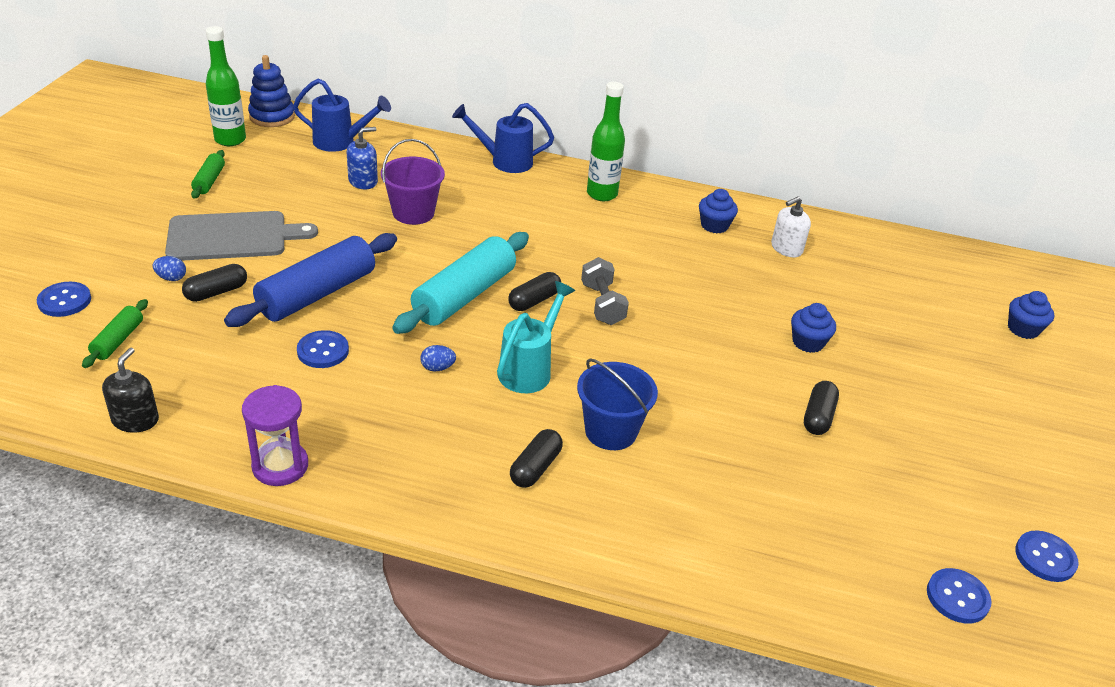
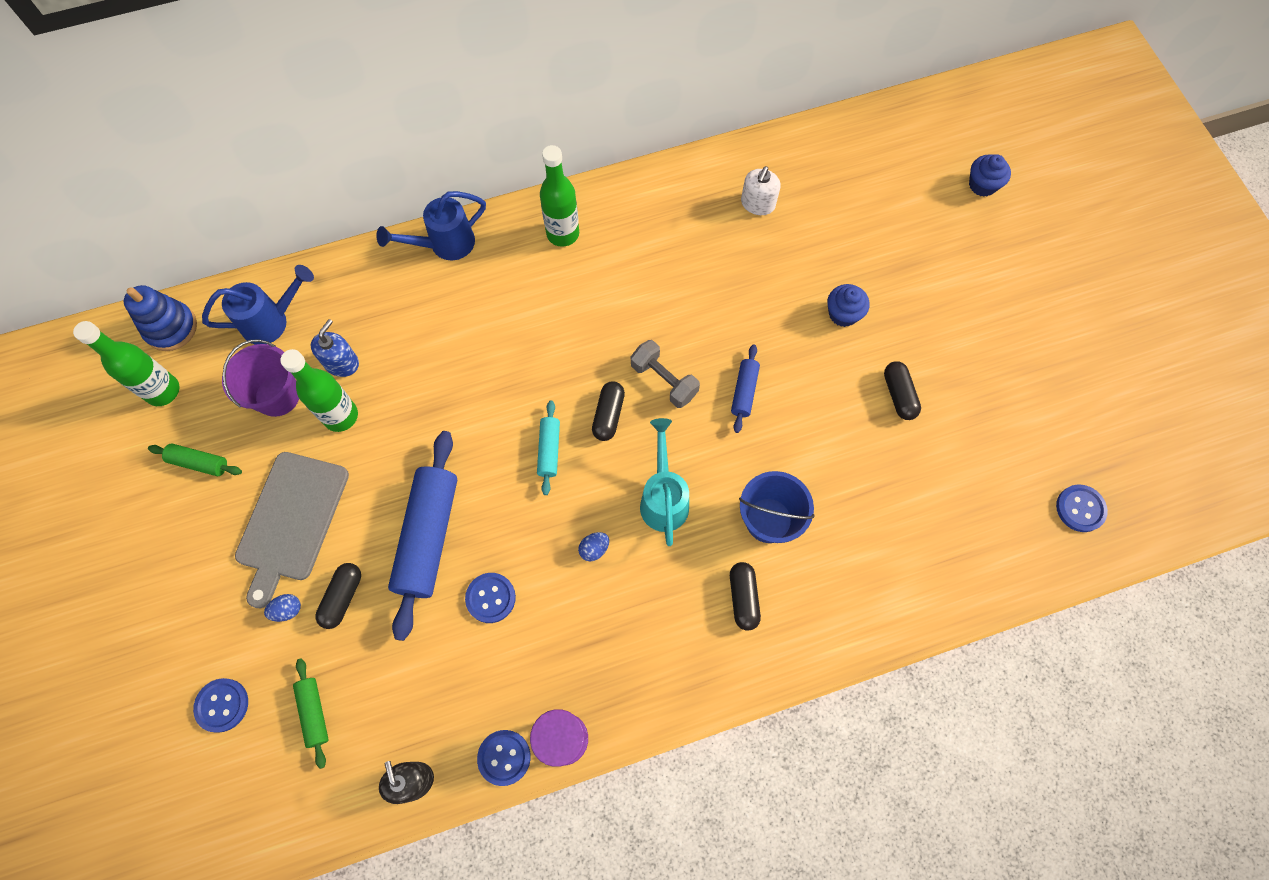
camera: 30 degrees left, 30 degrees up
grey cutting board [165,211,318,261] -> grey cutting board turned 150 degrees clockwise [235,452,349,608]
green rolling pin [191,150,225,199] -> green rolling pin turned 45 degrees counterclockwise [148,444,242,476]
purple bucket [381,139,445,225] -> purple bucket moved to [222,339,299,417]
turquoise rolling pin [392,232,529,334] -> turquoise rolling pin [537,401,560,495], size x0.48
blue cupcake [699,189,738,233] -> none
blue button [1015,530,1079,582] -> blue button moved to [477,730,531,786]
none -> green bottle [280,349,358,432]
none -> blue rolling pin [731,345,760,433]

